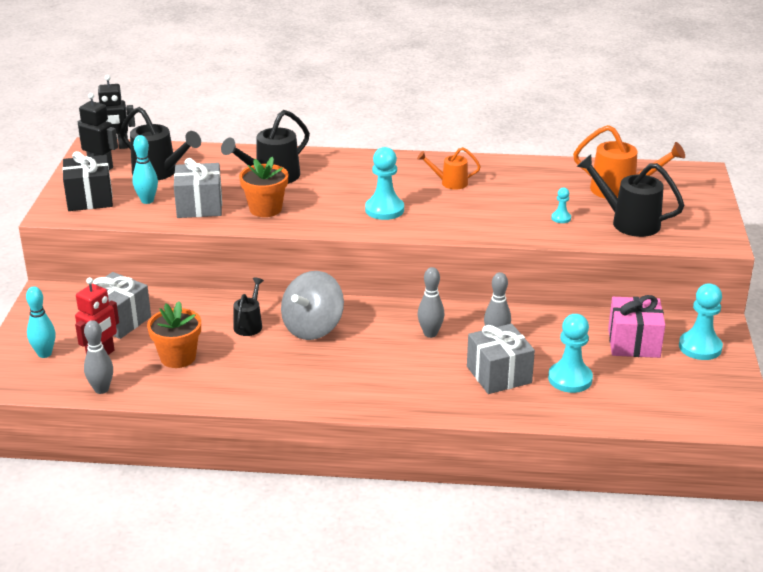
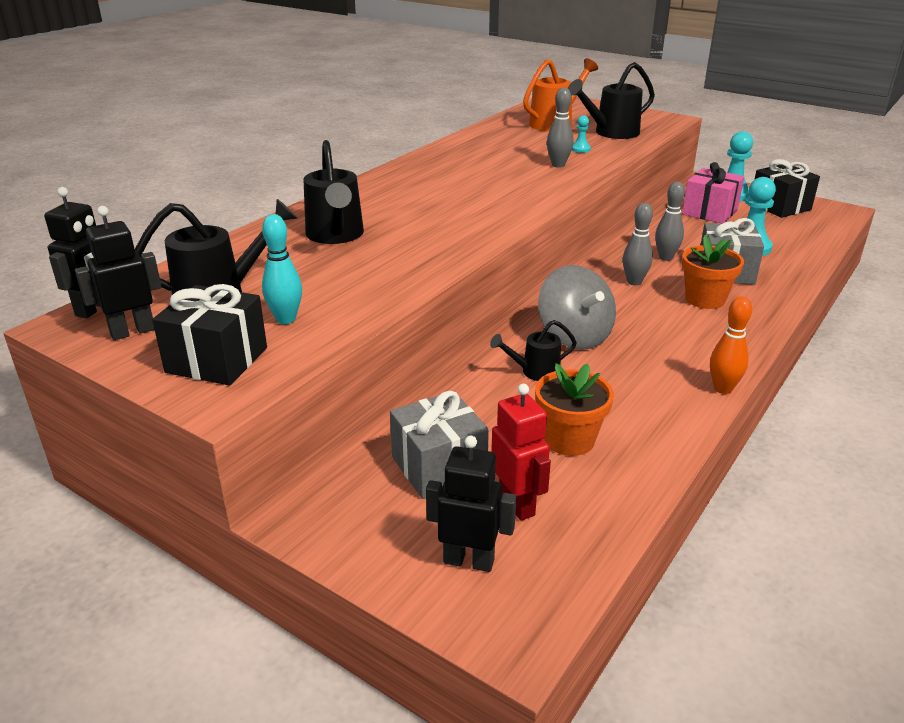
camera: 60 degrees left, 0 degrees up
turquoise bowling pin [26,286,55,358] -> black robot [426,436,516,572]
grey bowling pin [84,320,113,394] -> grey bowling pin moved to [547,87,573,168]
grey gift [174,158,222,218] -> none
black watering can [234,278,264,336] -> black watering can turned 60 degrees counterclockwise [490,320,577,381]
orange flower pot [239,156,288,217] -> orange flower pot moved to [682,235,744,309]
turquoise pawn [365,147,404,220] -> none
orange watering can [417,147,481,190] -> none
none -> orange bowling pin [710,296,752,394]
none -> black gift [754,159,820,218]

